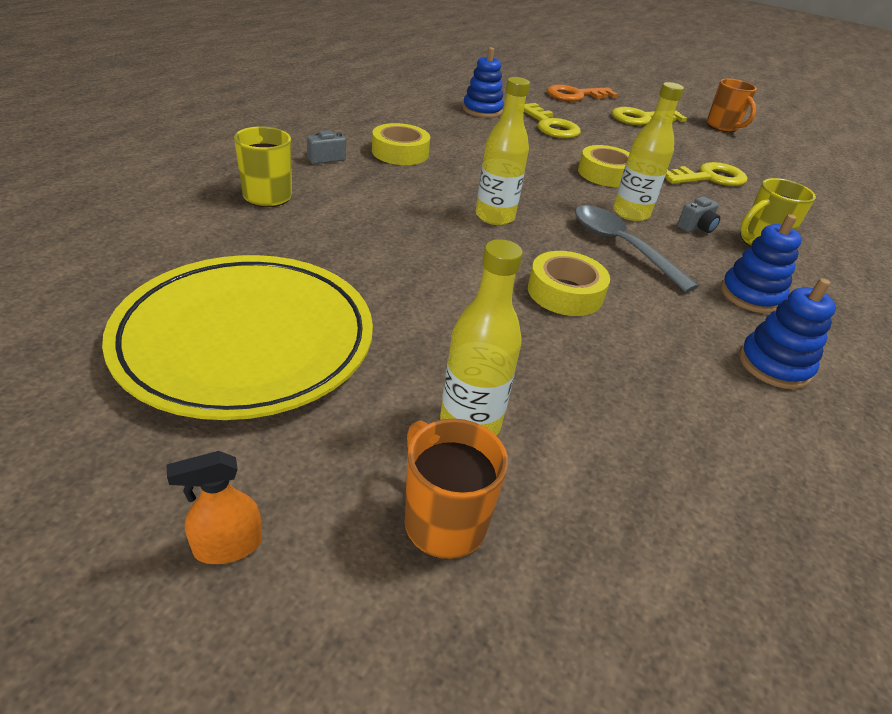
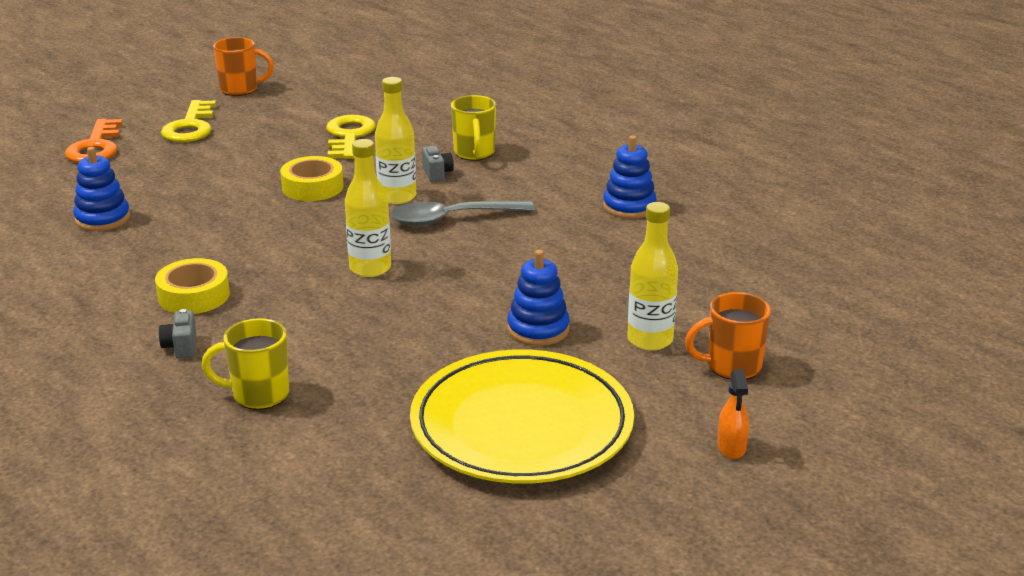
camera: 65 degrees left, 10 degrees down
yellow key [524,103,581,139] -> none
yellow tape [528,251,610,316] -> none
blue stacking toy [721,214,802,313] -> blue stacking toy moved to [508,250,570,346]

